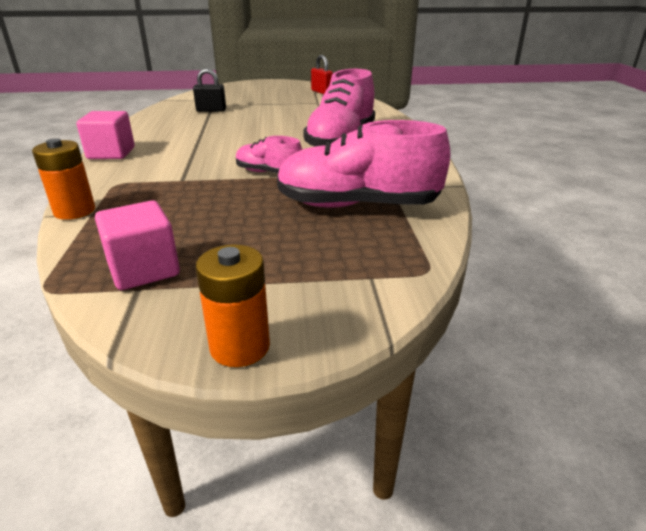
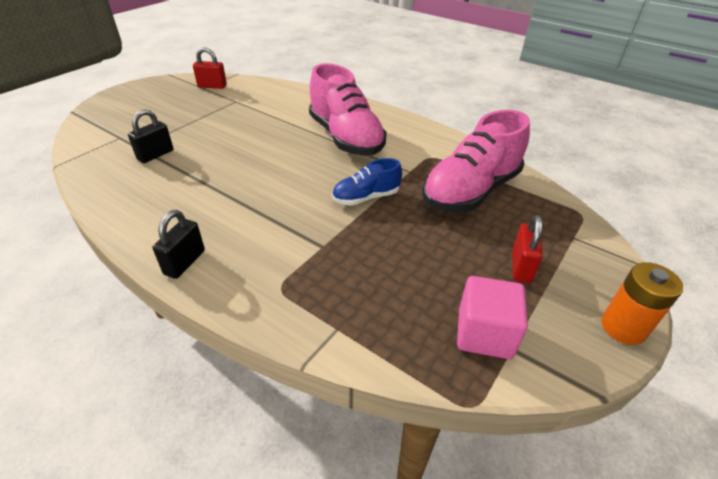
camera: 50 degrees left, 10 degrees up
orange battery [32,138,95,220] -> none
pink cube [77,111,135,159] -> black padlock [153,210,205,279]
pink shoe [236,136,302,173] -> blue shoe [332,158,402,206]
none -> red padlock [512,215,543,283]

